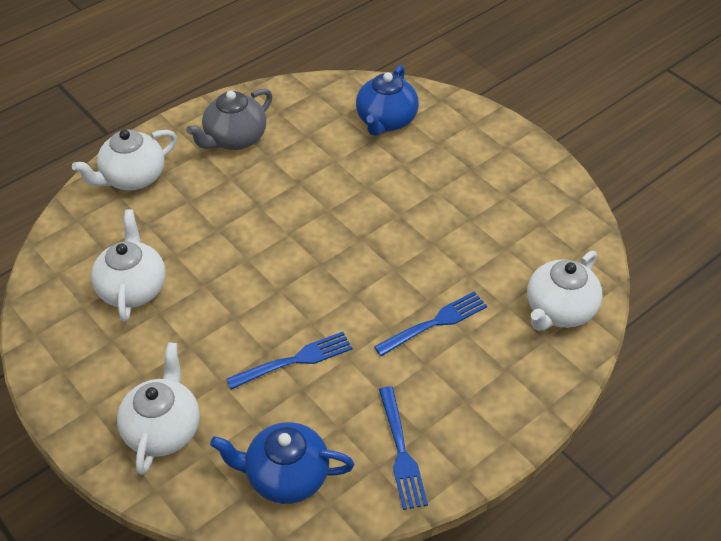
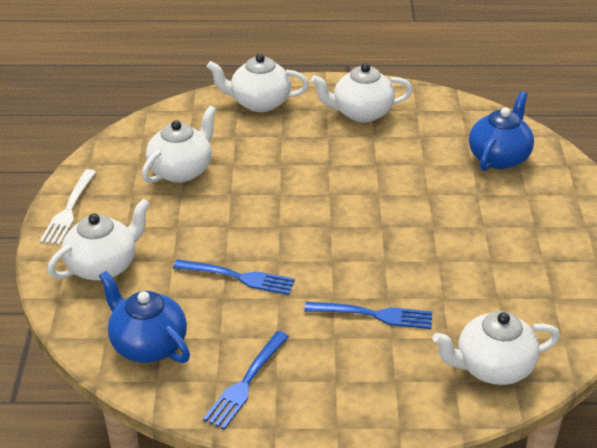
camera: 40 degrees right, 10 degrees down
grey teapot [186,88,273,150] -> white teapot [311,63,413,122]
blue teapot [356,65,419,136] -> blue teapot turned 150 degrees clockwise [469,92,534,171]
none -> white fork [40,169,96,245]

